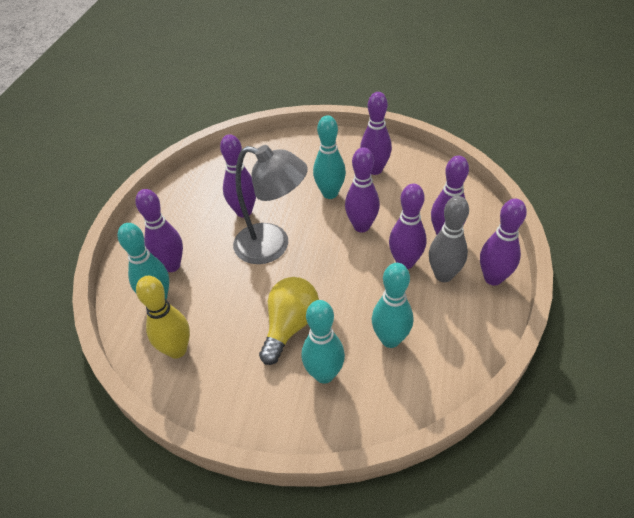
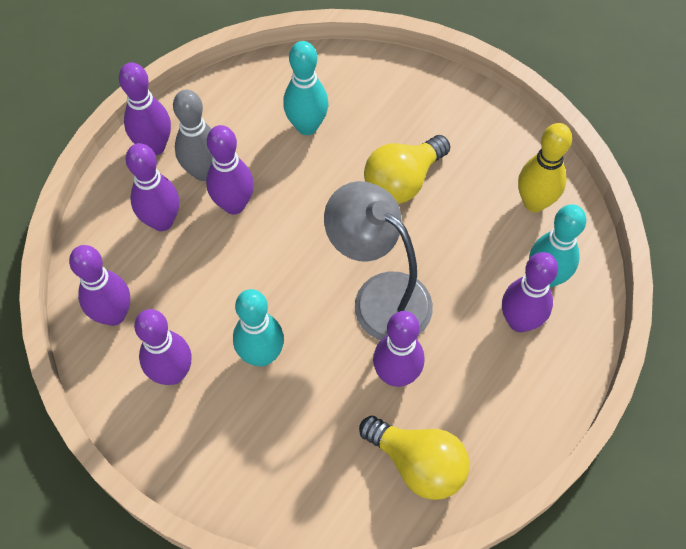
camera: 160 degrees left, 15 degrees up
turquoise bowling pin [302,300,345,384] -> none
purple bowling pin [345,148,380,232] -> purple bowling pin moved to [69,245,130,326]
none -> yellow light bulb [359,416,470,500]

